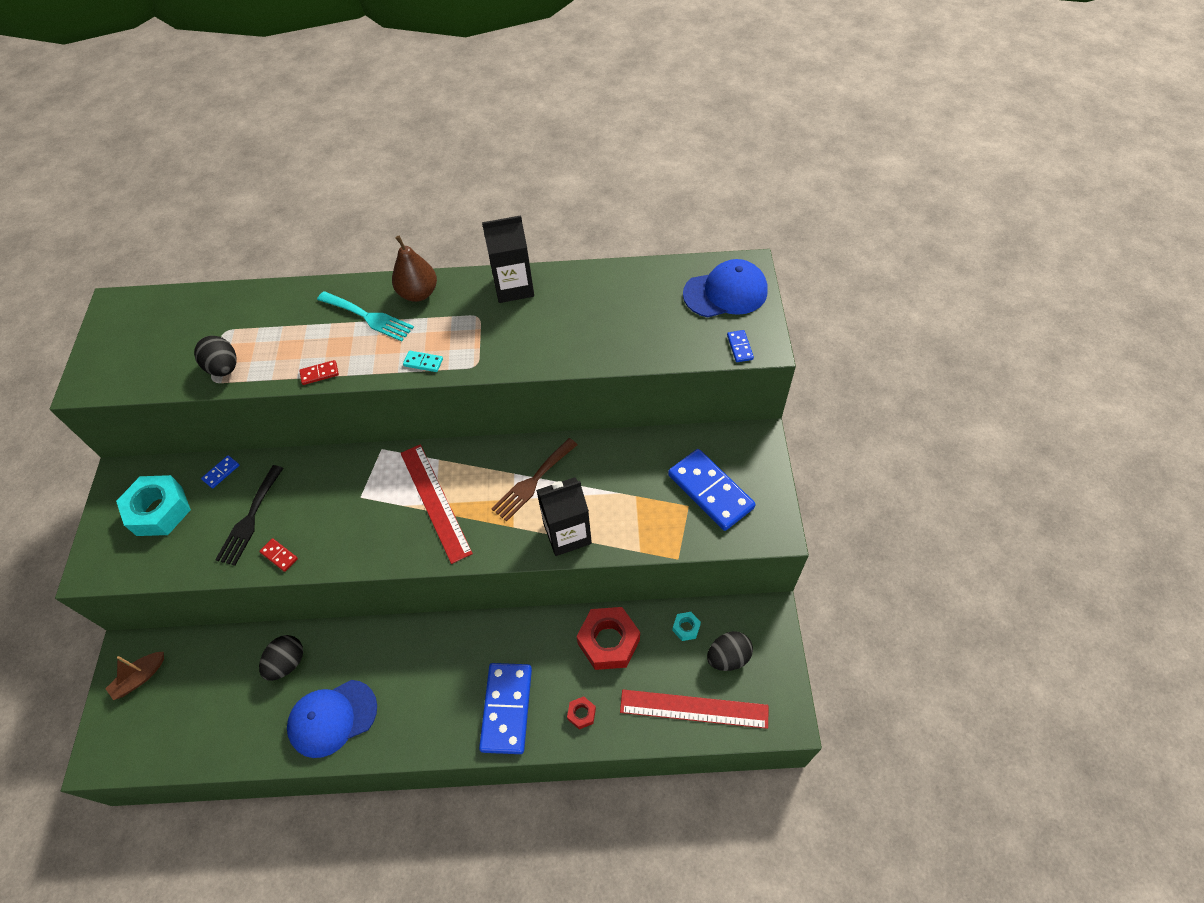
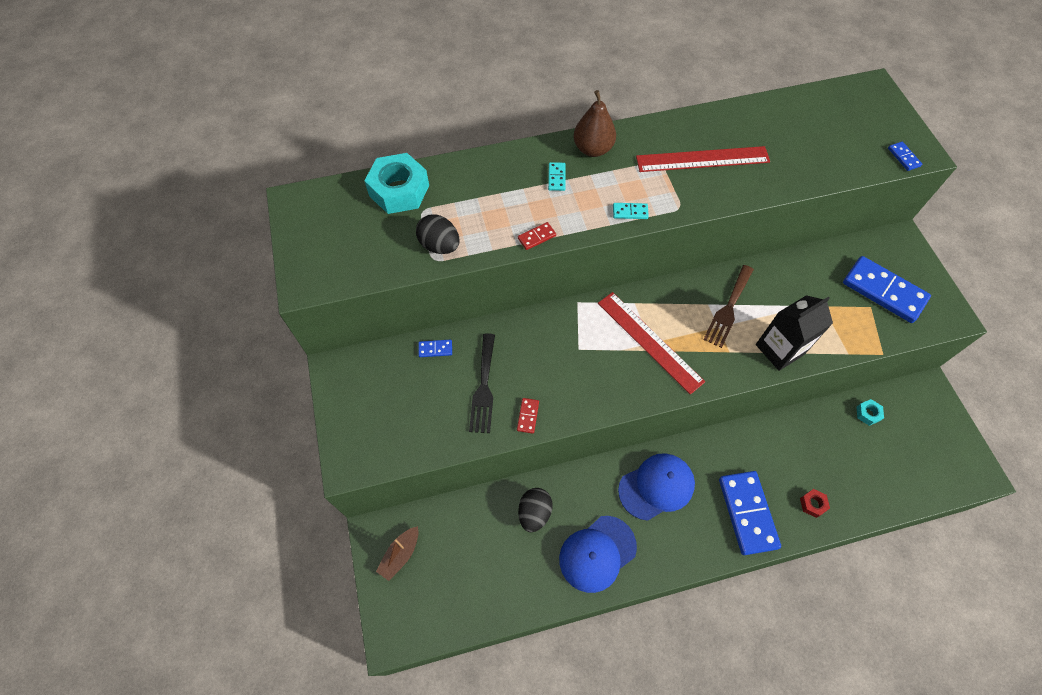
camera: 15 degrees left, 5 degrees up
turquoise nut [116,475,191,536] -> turquoise nut moved to [364,153,429,214]
blue domino [201,455,239,488] -> blue domino turned 60 degrees clockwise [419,340,452,357]
red domino [259,538,298,572] -> red domino turned 75 degrees clockwise [517,398,539,434]
turquoise fork [317,291,414,342] -> turquoise domino [548,162,565,191]
black carton [482,215,534,303] -> none
red nut [576,607,640,670] -> none
red ruler [620,690,768,729] -> red ruler moved to [636,146,770,172]
blue cap [683,259,768,317] -> blue cap moved to [618,453,695,521]
black egg [707,631,753,671] -> none

